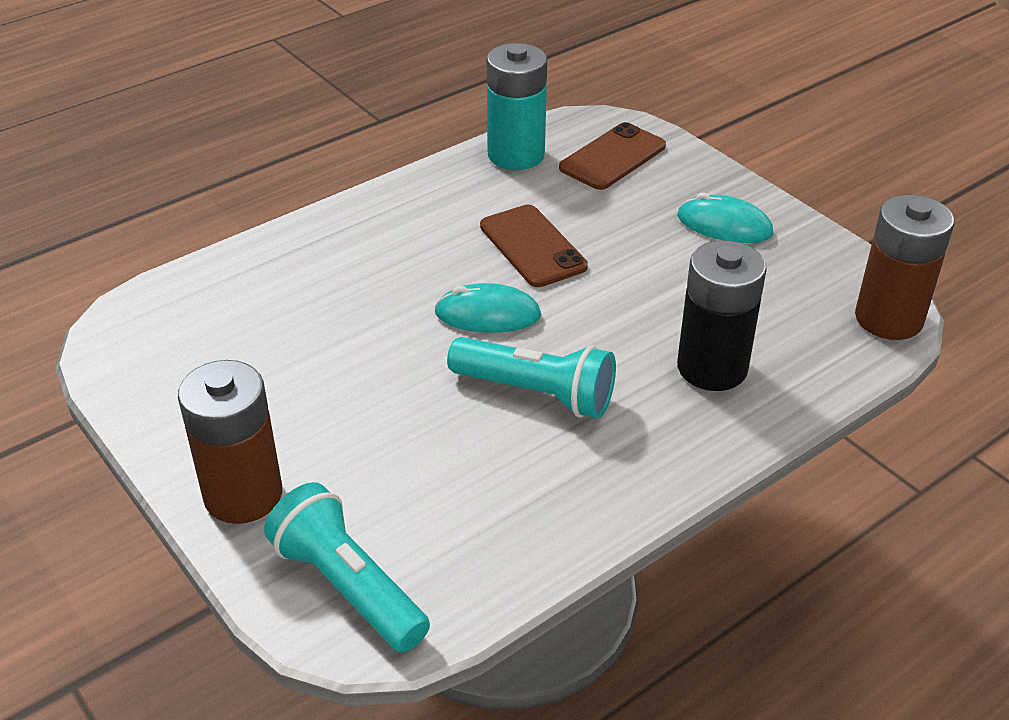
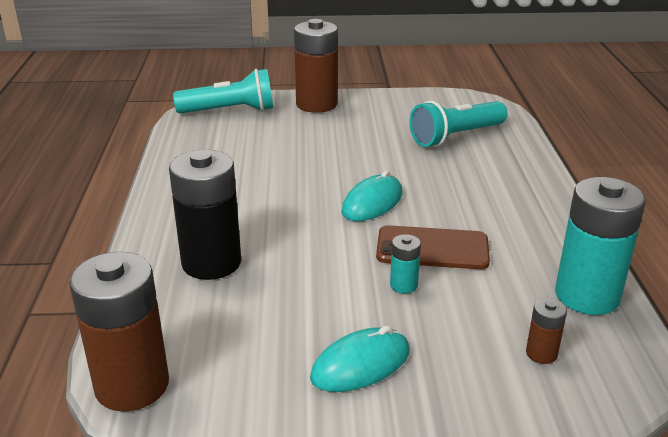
camera: 125 degrees right, 10 degrees down
turquoise flashlight [447,337,616,419] -> turquoise flashlight moved to [409,101,508,147]
brown phone [559,122,666,190] -> brown battery [526,298,567,364]
none -> turquoise battery [390,234,421,294]

